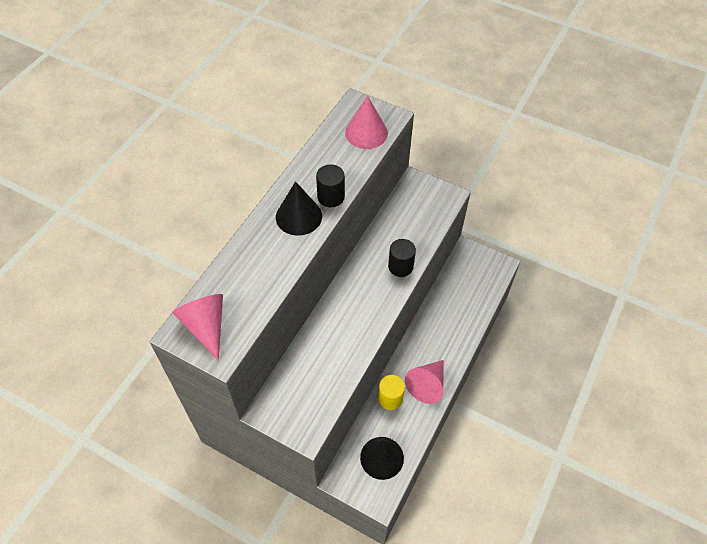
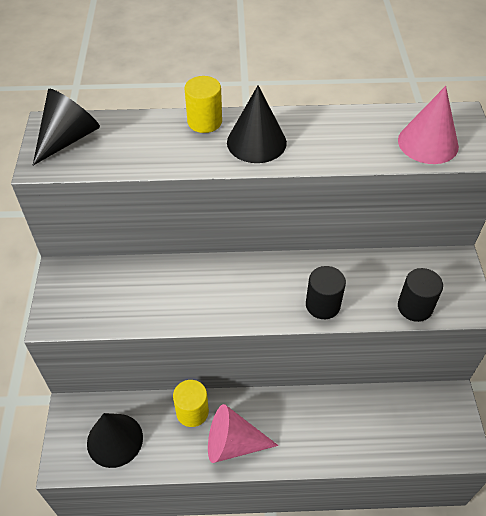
camera: 60 degrees right, 5 degrees down
pink cone [172,294,223,361] -> black cone [33,89,100,165]
black cylinder [316,165,345,207] -> black cylinder moved to [398,268,443,322]
none -> yellow cylinder [185,76,222,133]

